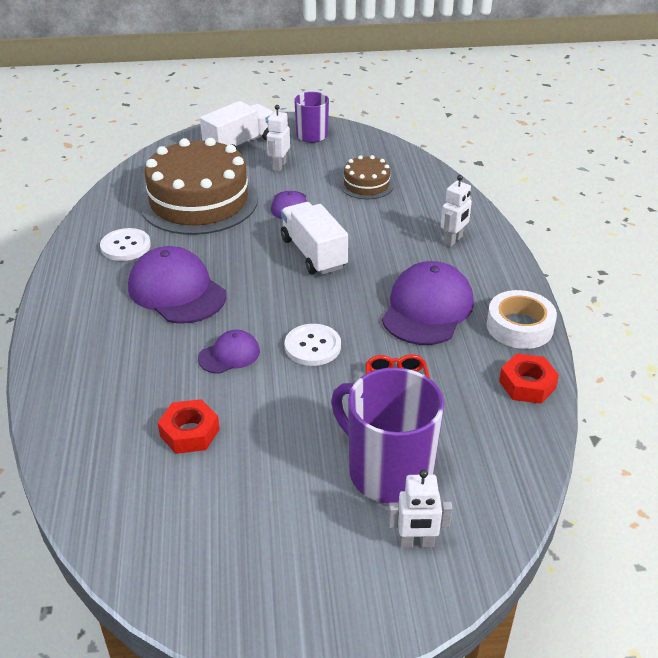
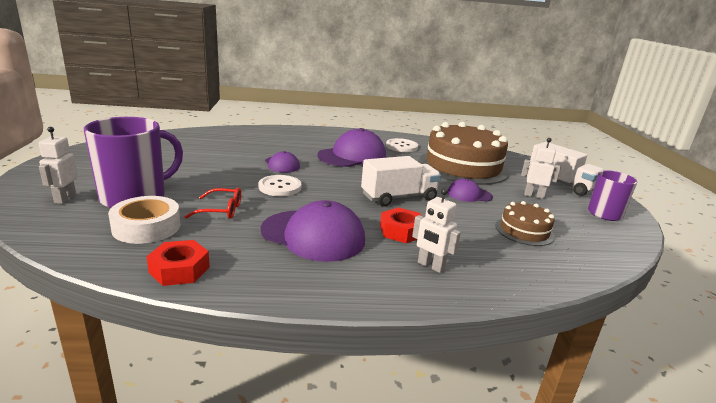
camera: 90 degrees right, 15 degrees down
red nut [158,399,220,454] -> red nut moved to [380,207,421,243]
white tape [487,290,557,349] -> white tape moved to [108,196,180,244]

